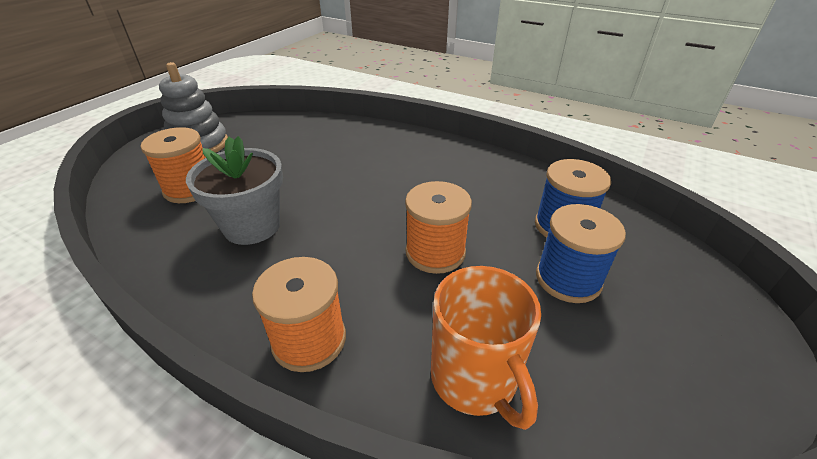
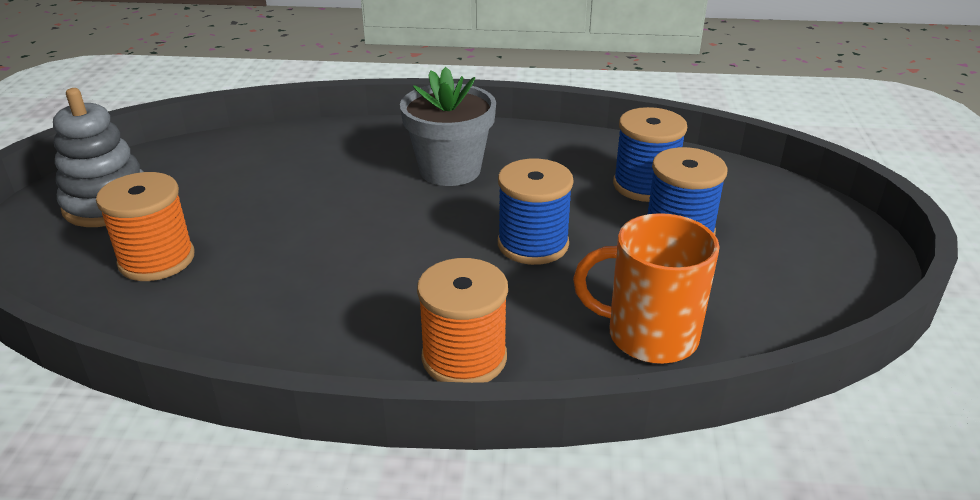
camera: 25 degrees left, 5 degrees down
grey flower pot [186,136,283,245] -> grey flower pot moved to [400,67,496,186]
orange spool [405,181,472,274] -> blue spool [498,159,574,265]
orange mug [431,266,541,430] -> orange mug turned 150 degrees clockwise [573,213,720,364]

